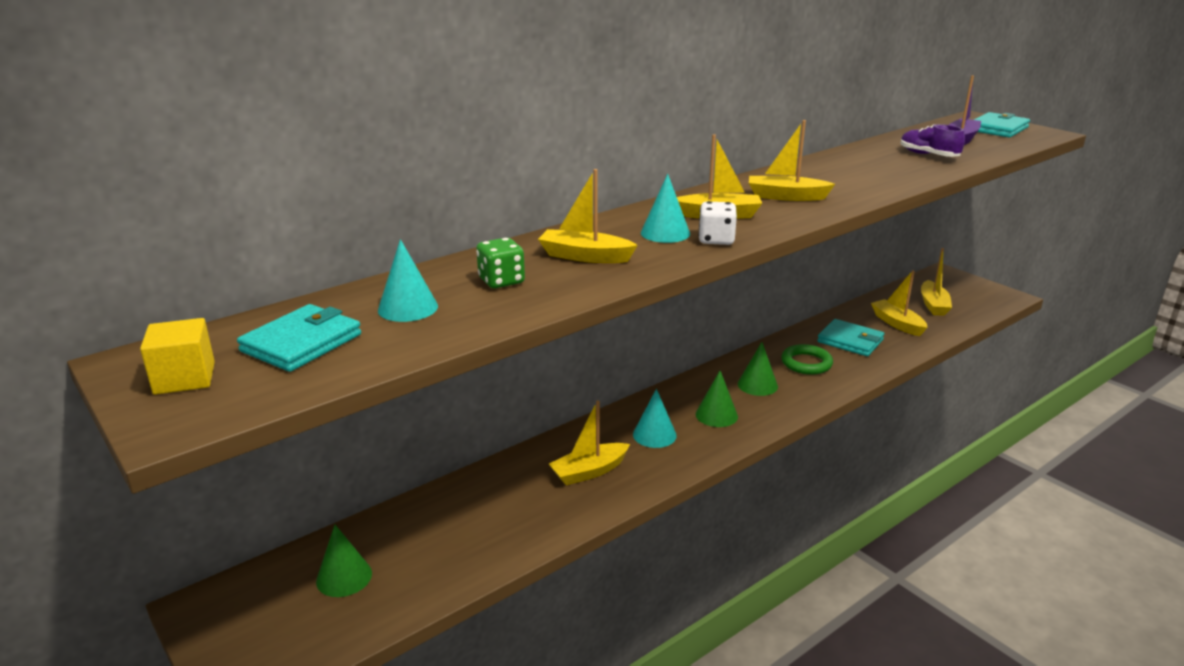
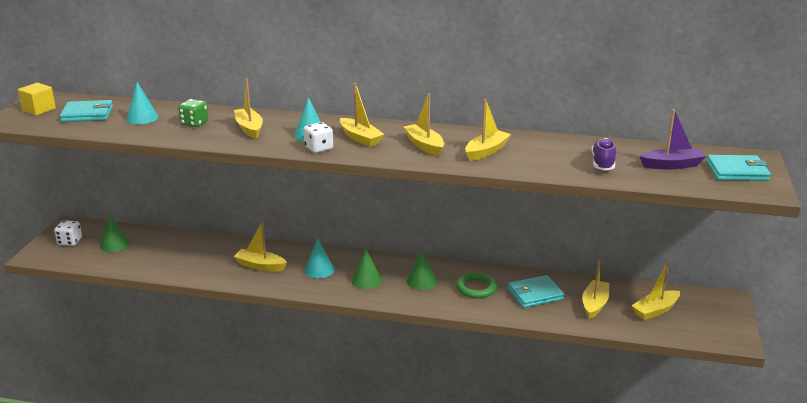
camera: 50 degrees right, 0 degrees up
turquoise wallet [817,319,884,356] -> turquoise wallet turned 75 degrees clockwise [507,275,564,308]
none -> white dice [54,220,82,246]
none -> yellow boat [465,99,511,161]

